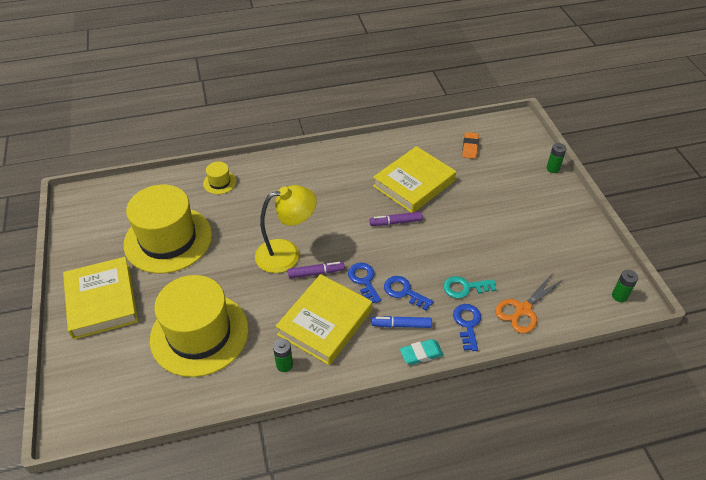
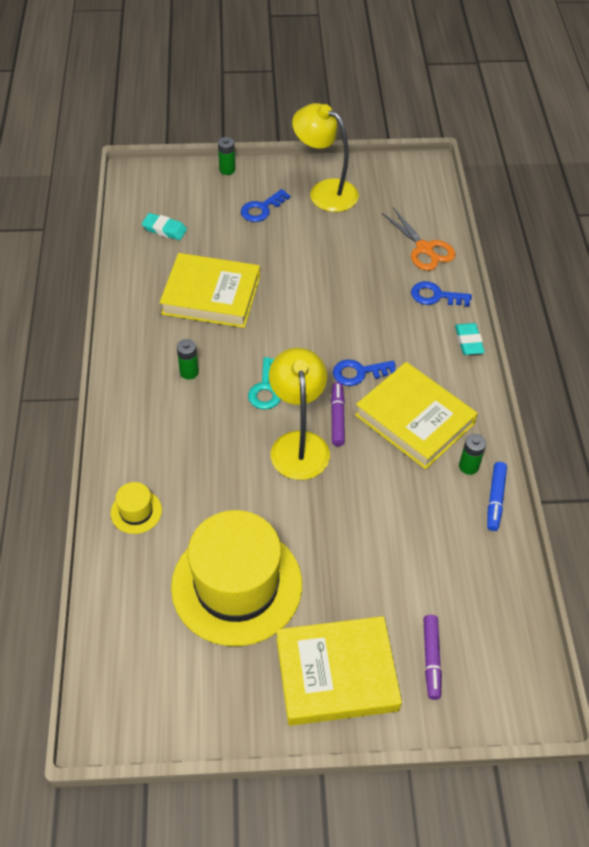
camera: 80 degrees left, 5 degrees up
yellow hat [150,275,249,377] -> none
purple marker [370,212,423,226] -> purple marker moved to [423,615,442,700]
blue marker [371,316,432,328] -> blue marker moved to [487,462,507,531]
yellow book [373,146,456,213] -> yellow book turned 45 degrees counterclockwise [160,253,260,328]
blue key [384,276,434,310] -> blue key moved to [241,189,291,222]
turquoise key [443,276,496,298] -> turquoise key moved to [248,357,281,410]
orange eraser [462,132,479,159] -> turquoise eraser [142,213,187,240]
green battery [612,270,638,302] -> green battery moved to [177,339,199,380]
none -> yellow lamp [292,103,359,212]

